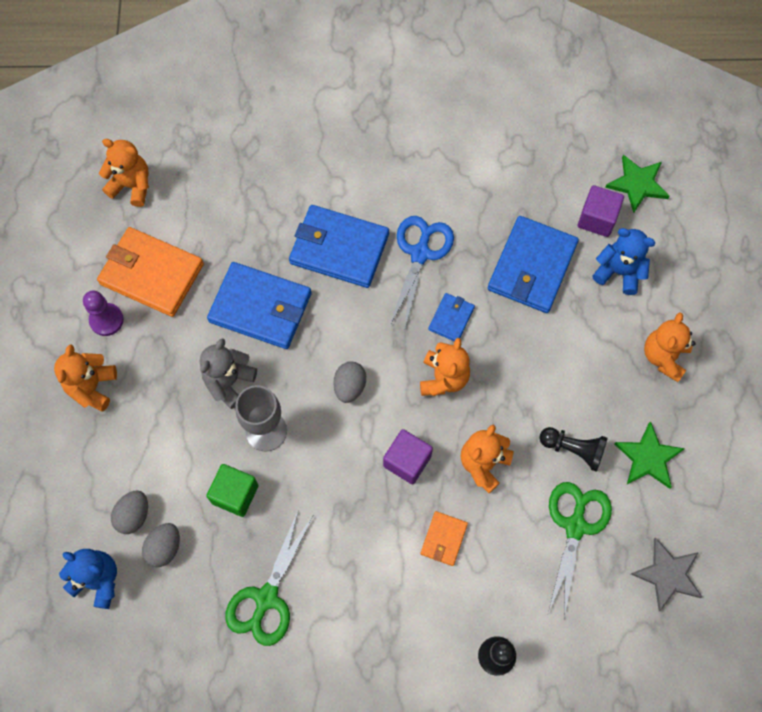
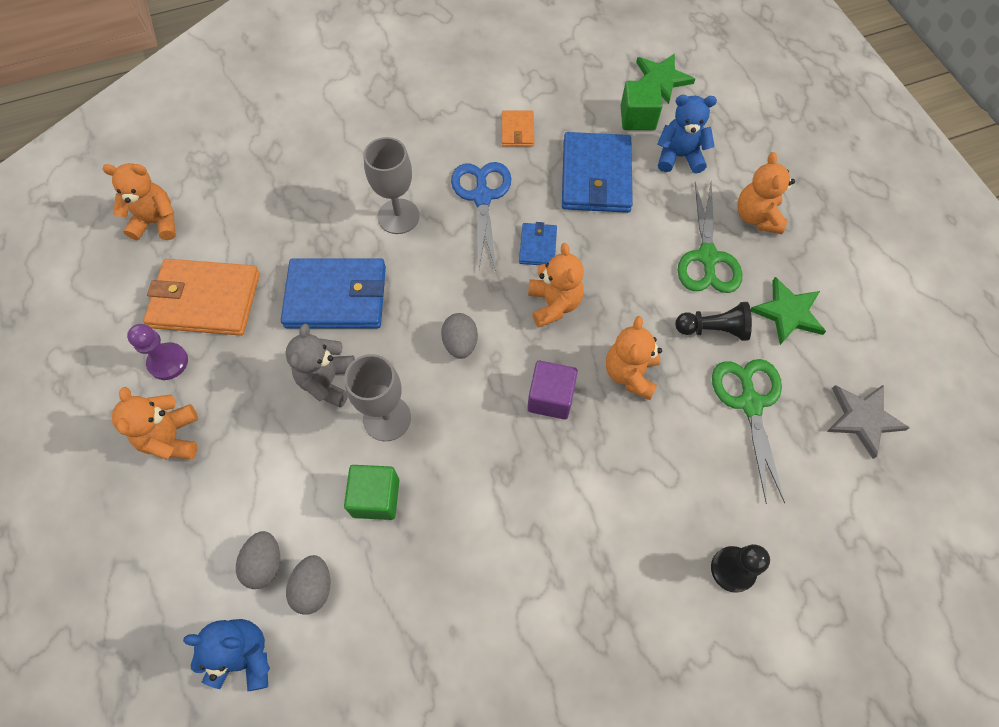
camera: 20 degrees left, 5 degrees down
green scissors [225,509,313,646] -> green scissors moved to [677,182,742,293]
blue wallet [289,205,389,288] -> grey goblet [364,137,420,234]
orange wallet [420,511,468,566] -> orange wallet moved to [502,111,534,147]
purple cube [578,185,624,237] -> green cube [621,81,663,130]

